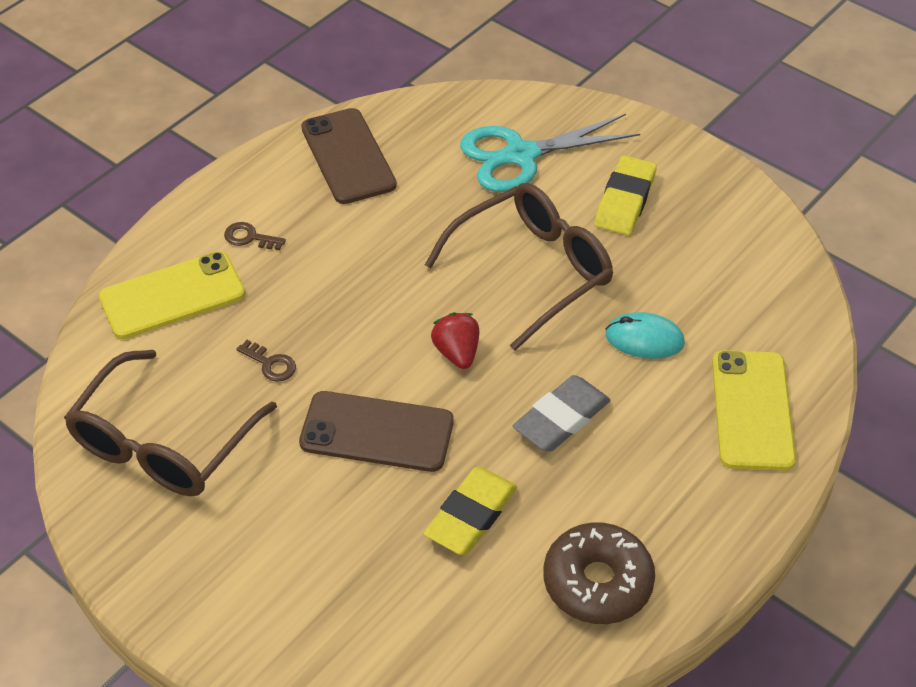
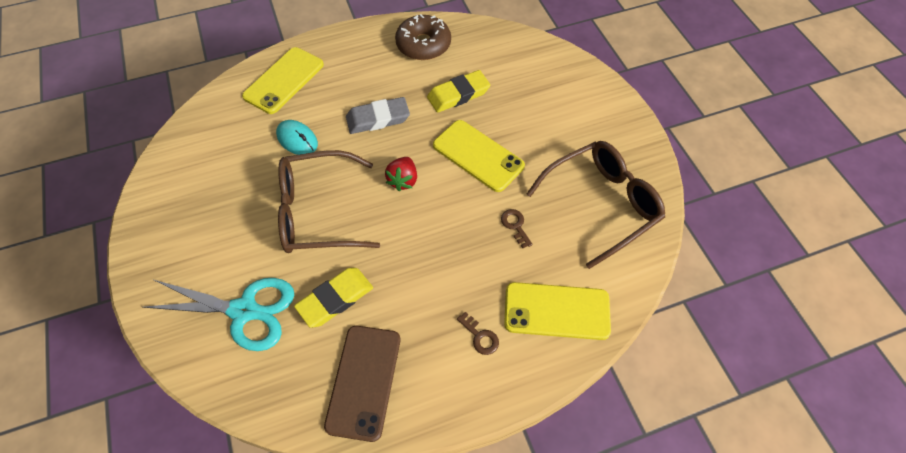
camera: 150 degrees left, 10 degrees up
brown phone [299,391,454,472] -> yellow phone [433,120,525,192]
yellow eraser [594,155,657,235] -> yellow eraser moved to [294,268,373,328]

